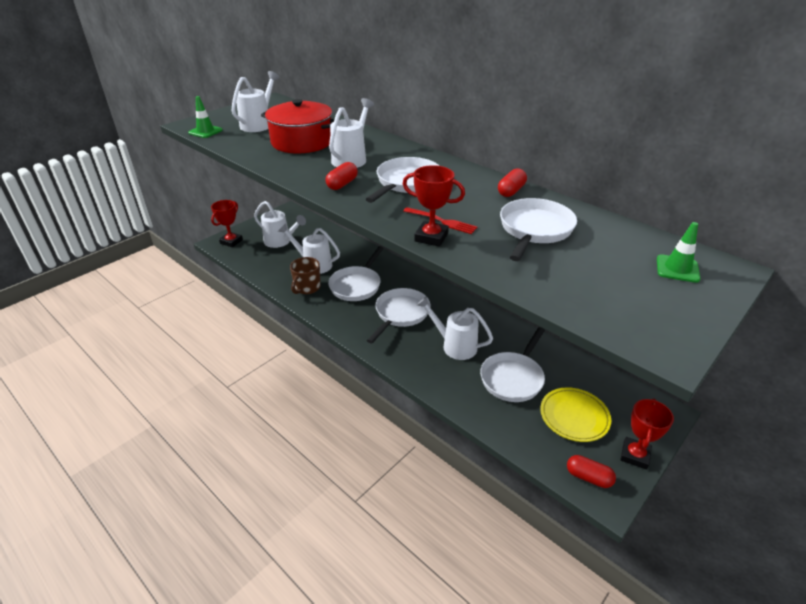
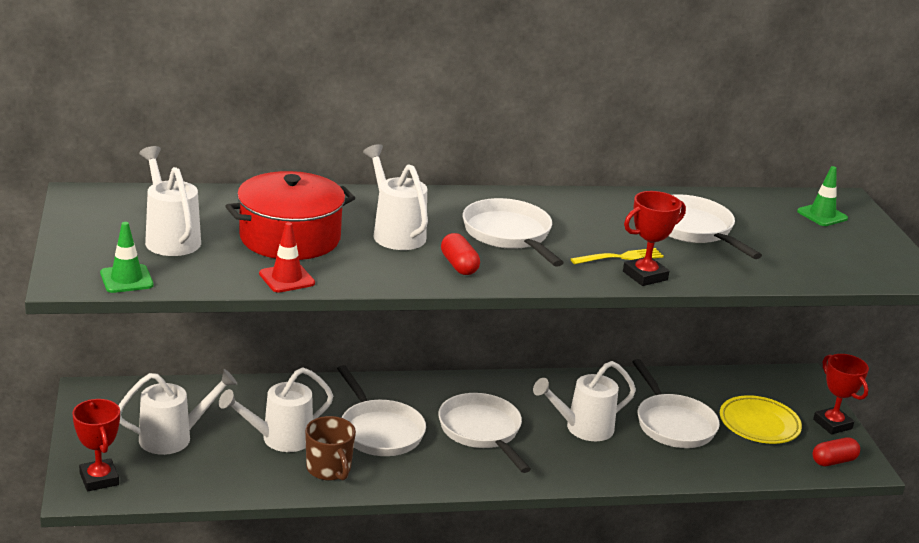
camera: 55 degrees left, 10 degrees down
red fork [403,207,477,234] -> yellow fork [571,248,664,264]
red capsule [498,168,527,197] -> none
none -> red traffic cone [259,222,315,293]

